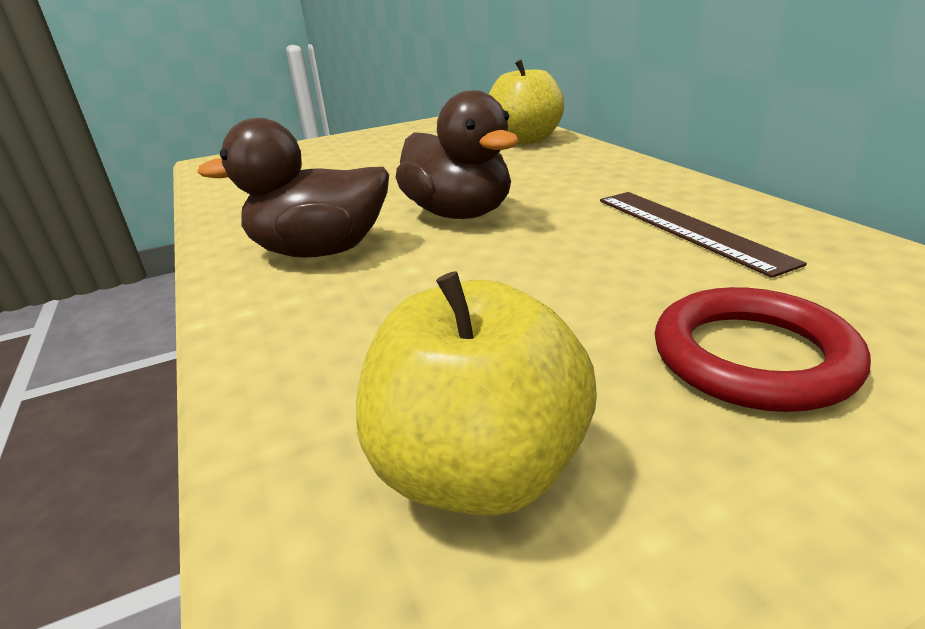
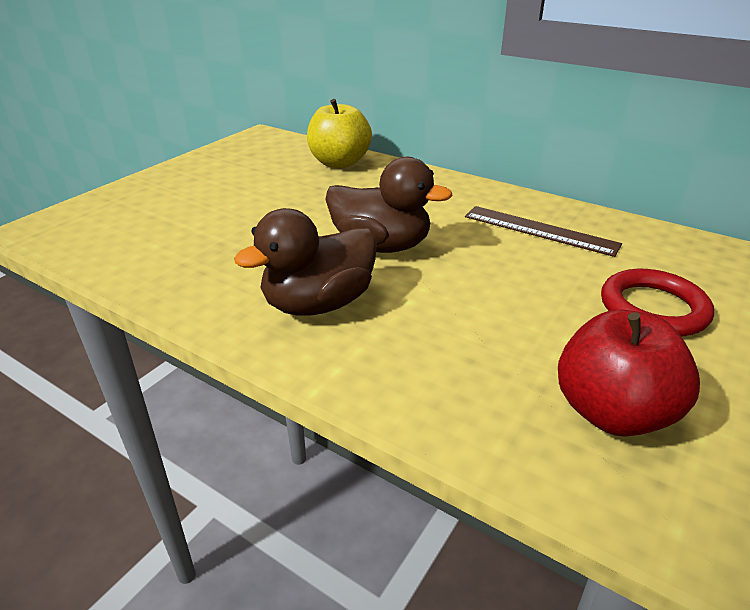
camera: 35 degrees left, 5 degrees up
yellow apple [356,271,597,516] -> red apple [558,309,700,437]

